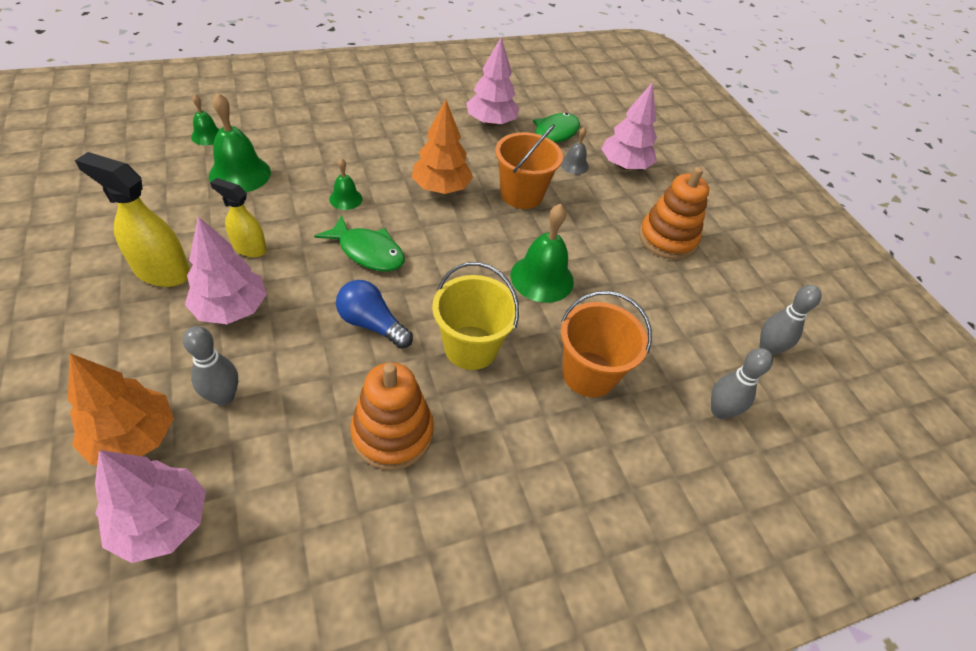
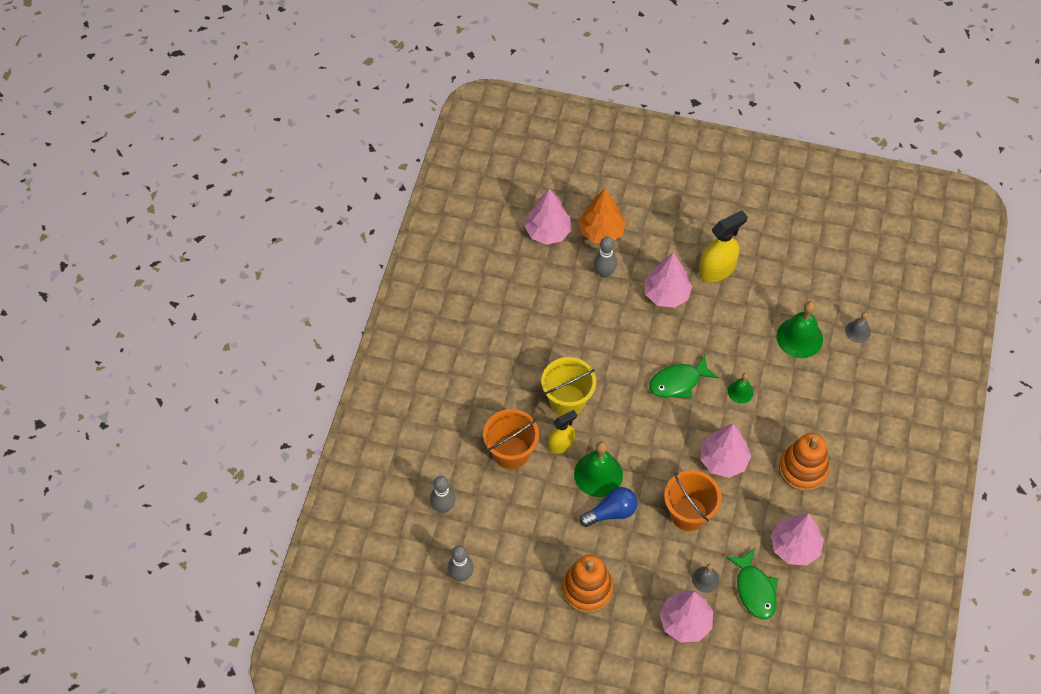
camera: 130 degrees right, 10 degrees up
green bell [191,94,220,145] -> grey bell [845,312,871,343]
yellow spray bottle [210,178,267,257] -> yellow spray bottle moved to [548,410,577,454]
blue light bulb [336,280,413,349] -> blue light bulb moved to [579,487,638,527]
orange stacking toy [350,362,434,470] -> orange stacking toy moved to [779,433,830,491]
orange tree [412,99,473,194] -> pink tree [700,424,751,478]

